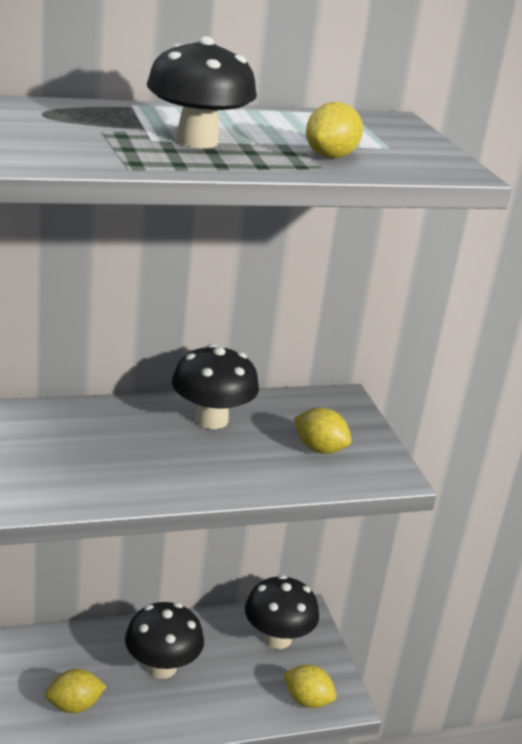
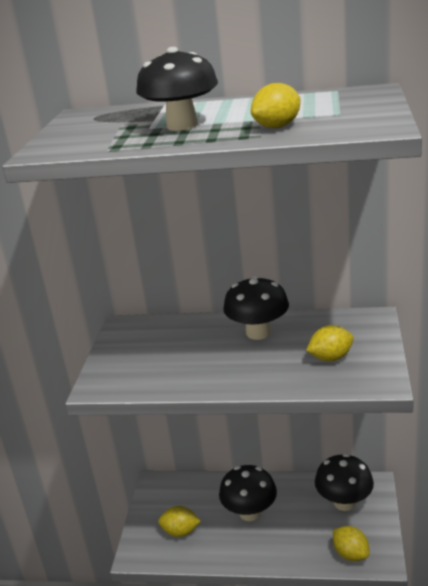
camera: 30 degrees right, 0 degrees up
yellow lemon [294,408,352,454] -> yellow lemon turned 75 degrees counterclockwise [306,325,354,361]

